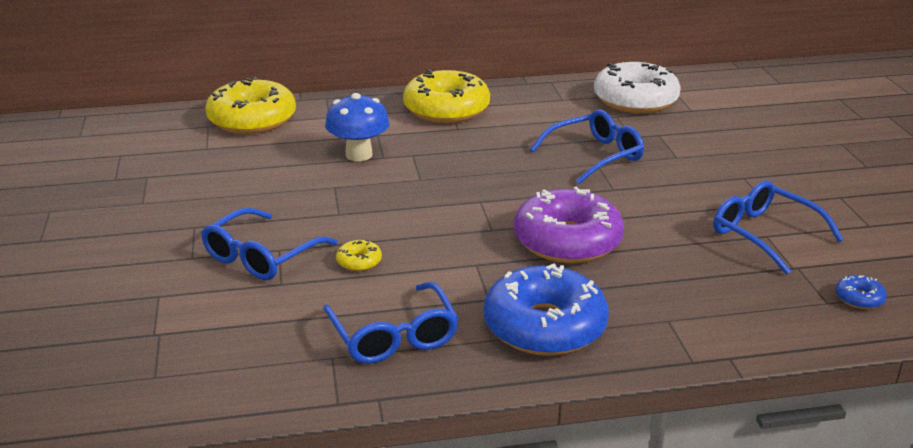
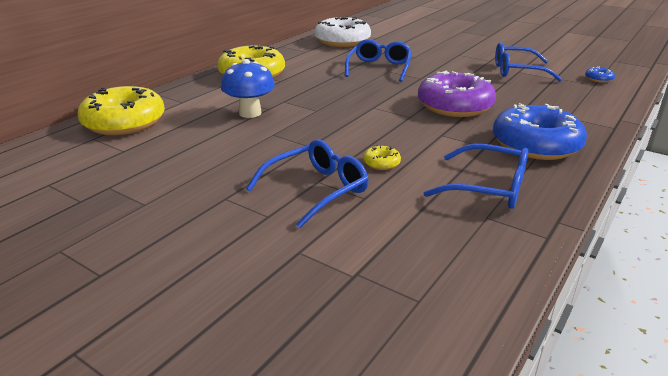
camera: 45 degrees left, 0 degrees up
blue glasses [201,208,338,280] -> blue glasses turned 120 degrees counterclockwise [246,140,369,228]

